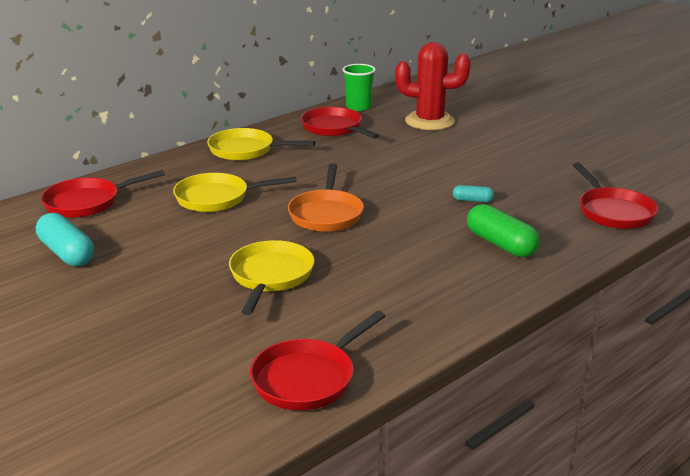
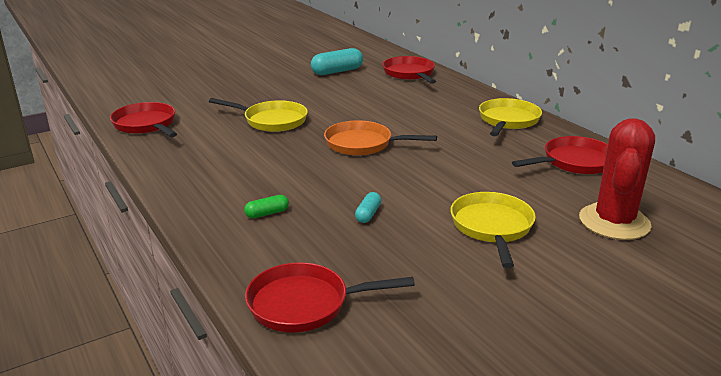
camera: 100 degrees right, 0 degrees up
yellow pan [173,173,297,212] -> yellow pan moved to [450,192,536,268]
green cup [342,64,376,111] -> none
green capsule [467,204,540,257] -> green capsule [244,195,289,218], size x0.52

